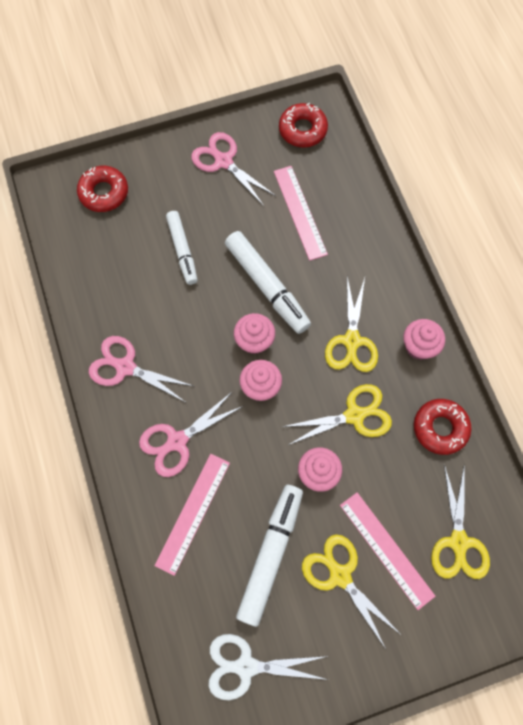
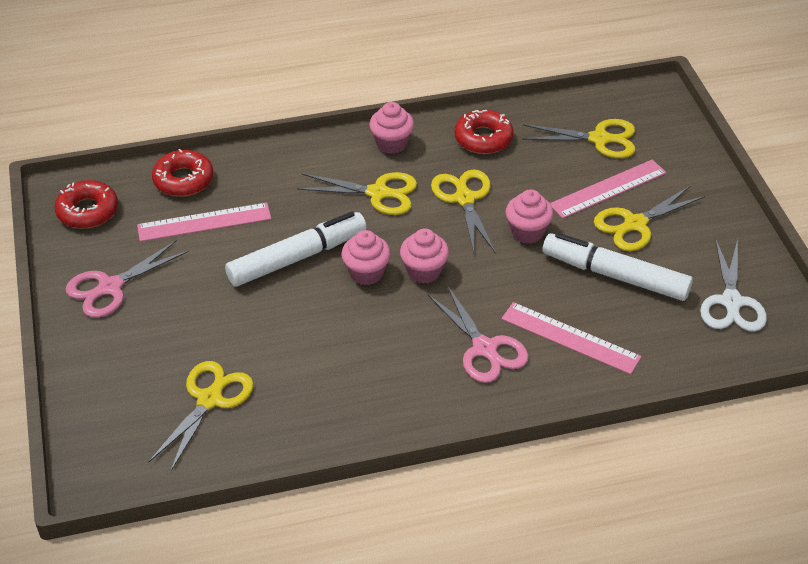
camera: 85 degrees left, 25 degrees down
red donut [77,166,128,212] -> red donut moved to [152,149,213,197]
pink scissors [89,336,193,402] -> none
white marker [166,211,198,285] -> none
none -> yellow scissors [148,361,254,473]

